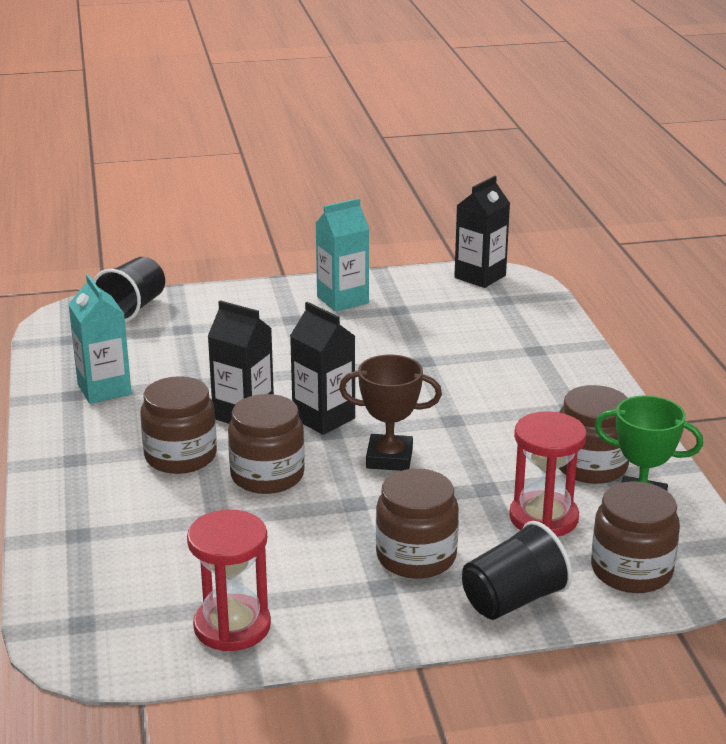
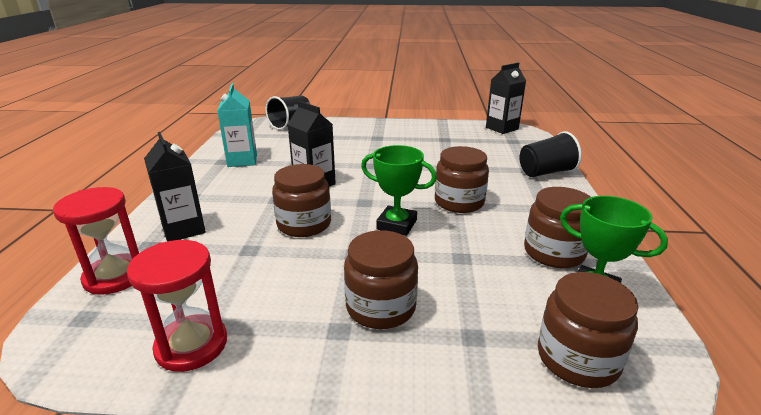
camera: 15 degrees right, 0 degrees up
brown jar [140,376,217,474] -> brown jar moved to [435,146,489,213]
black carton [290,302,355,435] -> black carton moved to [144,132,206,241]
turquoise carton [316,198,369,312] -> none
brown trophy [339,355,442,471] -> green trophy [361,145,437,236]
black cup [462,521,572,620] -> black cup moved to [520,131,582,177]
red hourglass [509,411,586,537] -> red hourglass moved to [53,187,139,295]

